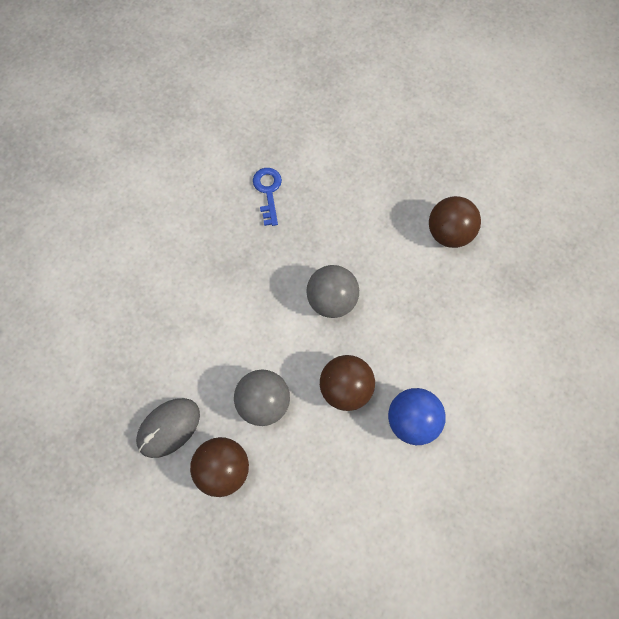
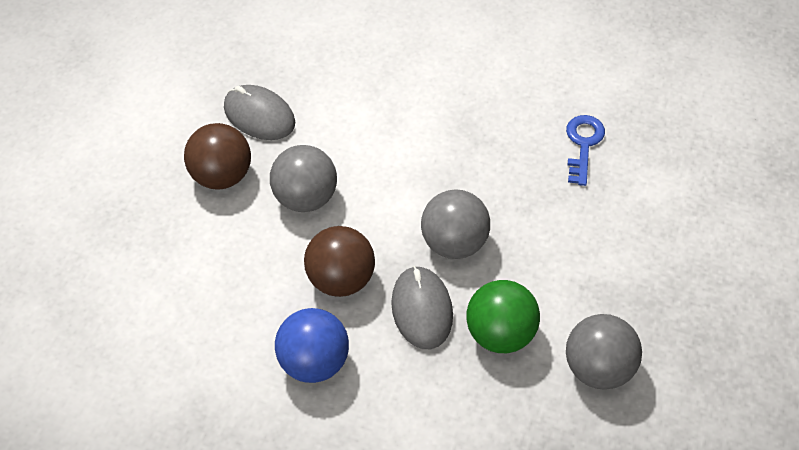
camera: 80 degrees right, 15 degrees down
blue key [253,168,282,226] -> blue key turned 60 degrees counterclockwise [566,115,605,186]
brown ball [429,196,481,248] -> grey ball [566,314,642,390]
none -> grey mouse [391,266,453,349]
none -> green ball [466,280,540,353]

